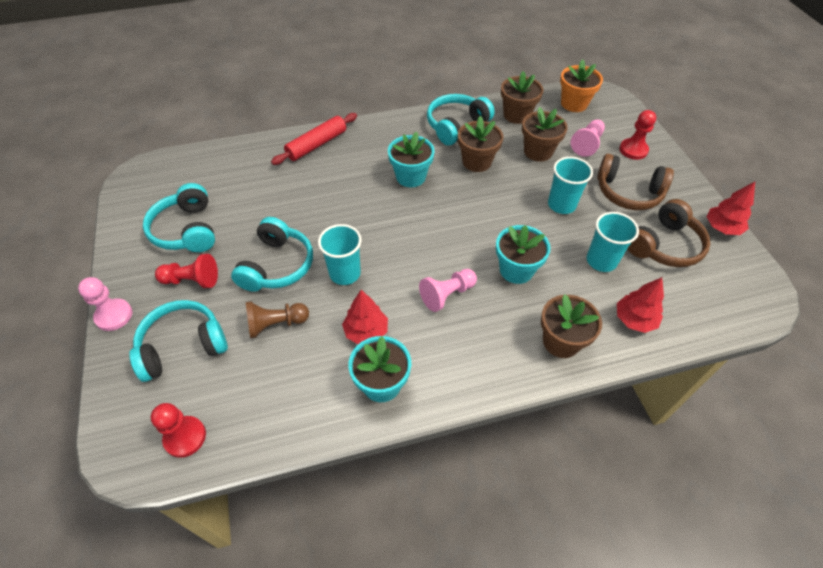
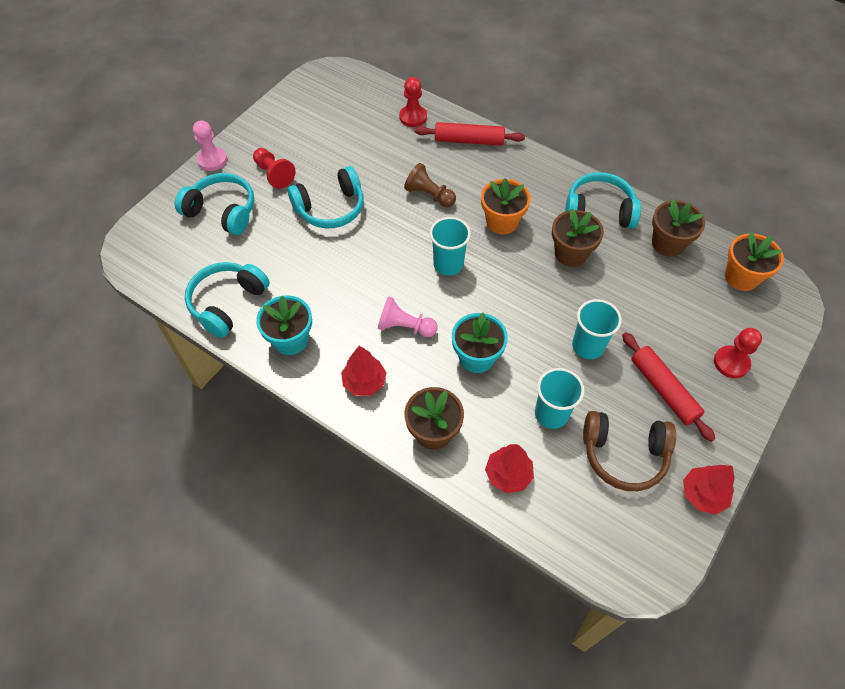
camera: 50 degrees right, 5 degrees up
turquoise headphones [143,183,215,252] -> turquoise headphones moved to [185,262,270,338]
red pawn [151,403,206,458] -> red pawn moved to [399,77,427,127]
brown pawn [246,301,309,338] -> brown pawn moved to [404,163,456,207]
turquoise cup [318,224,362,285] -> turquoise cup moved to [430,217,471,276]
red tree [342,290,388,344] -> red tree moved to [341,346,387,396]
turquoise flower pot [388,132,435,187] -> orange flower pot [481,178,531,234]
brown flower pot [522,107,568,162] -> none
pink pawn [571,119,605,157] -> none
brown headphones [597,153,674,210] -> red rolling pin [622,332,716,442]

